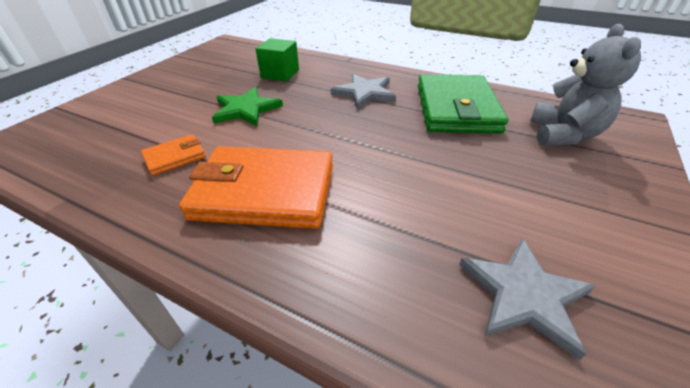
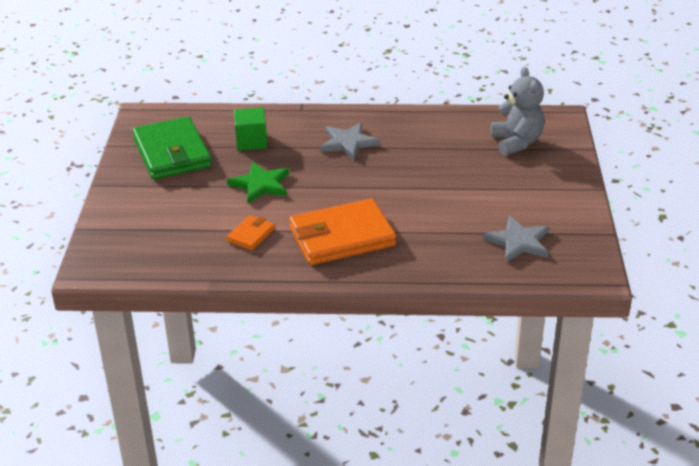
camera: 25 degrees left, 5 degrees down
green wallet [418,74,508,134] -> green wallet moved to [132,116,212,179]

